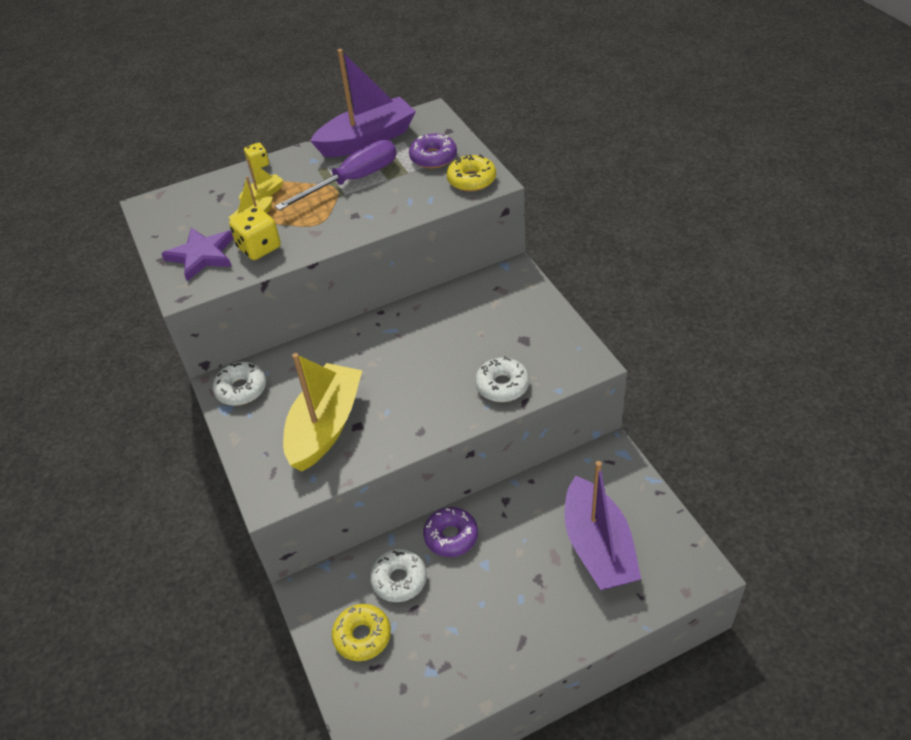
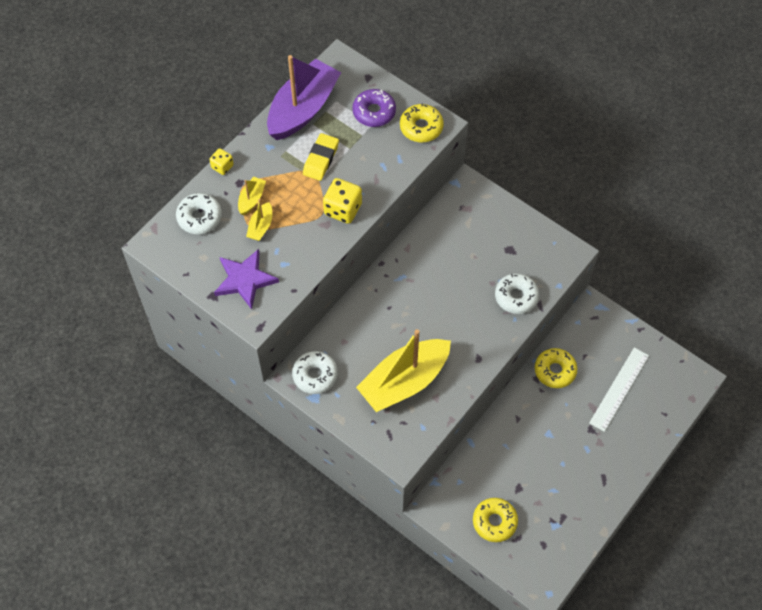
camera: 30 degrees left, 15 degrees up
yellow dice [229,207,281,260] -> yellow dice moved to [323,178,362,224]
purple screwdriver [275,140,396,211] -> yellow eraser [303,133,339,181]
yellow boat [283,353,362,472] -> yellow boat turned 120 degrees counterclockwise [356,329,451,412]
white donut [370,549,427,602] -> white donut moved to [176,193,222,234]
purple donut [423,507,478,557] -> none
purple boat [565,461,641,590] -> white ruler [589,347,649,432]
none -> yellow donut [535,348,577,388]

